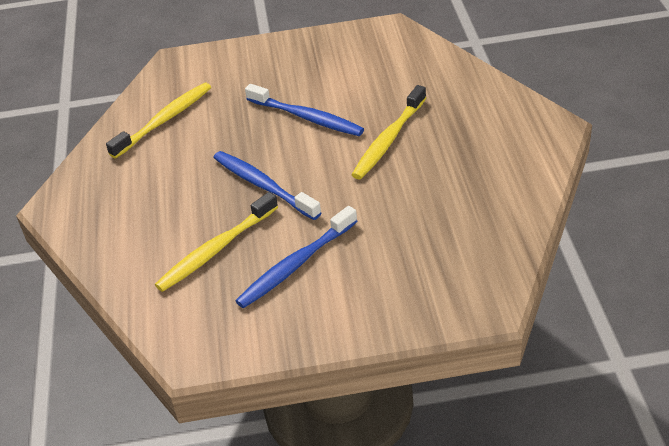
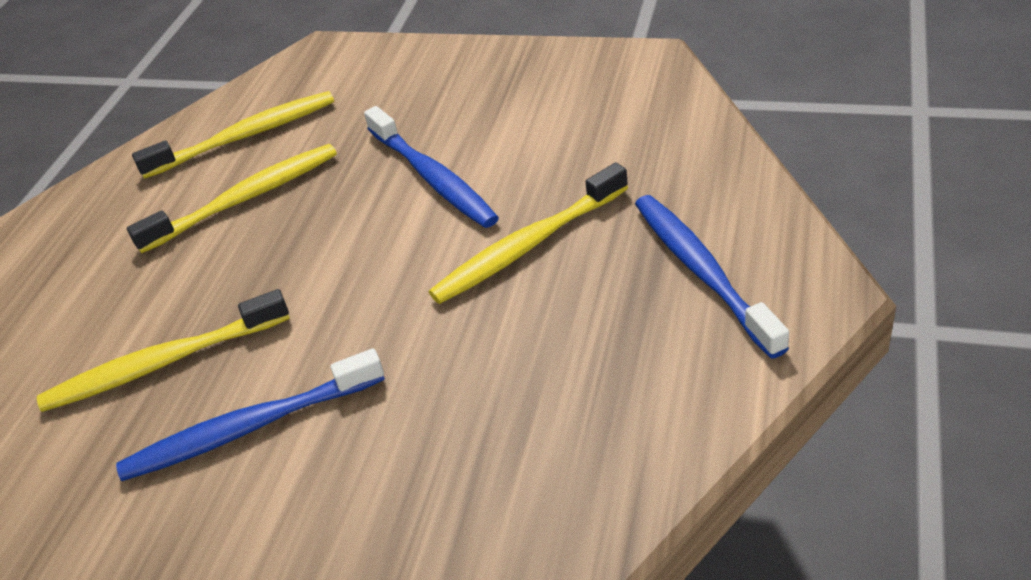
camera: 25 degrees right, 0 degrees up
blue toothbrush [213,151,322,220] -> blue toothbrush moved to [635,195,789,359]
none -> yellow toothbrush [127,144,337,253]

